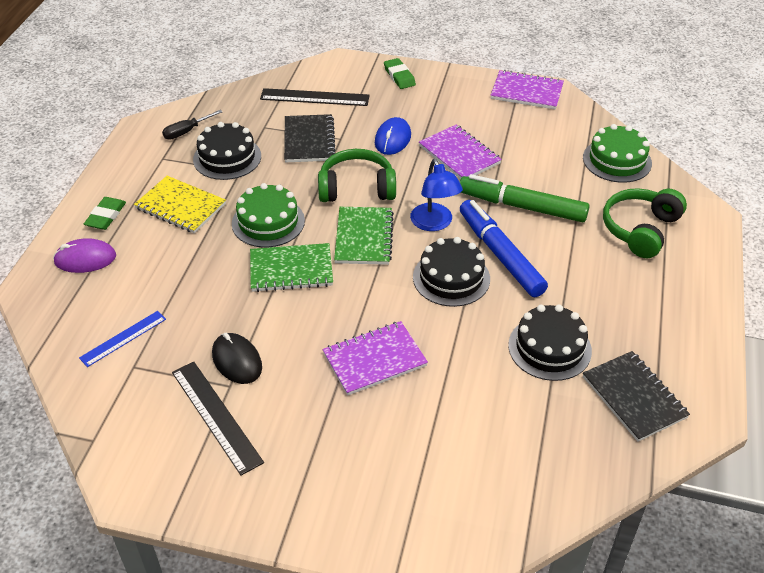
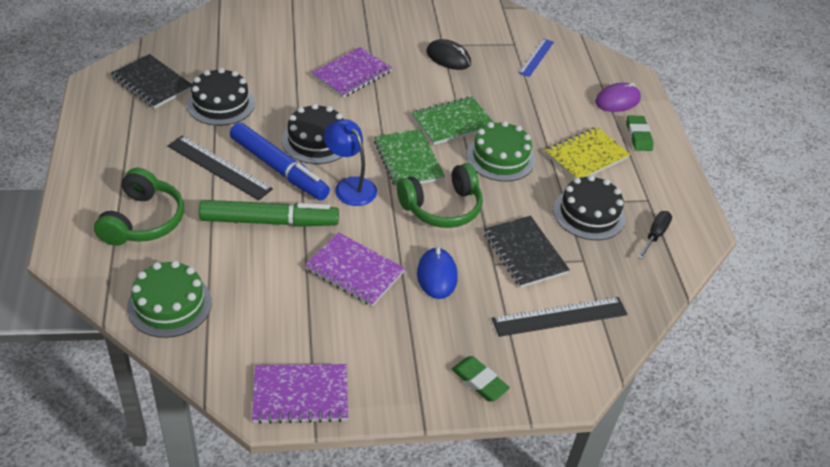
camera: 155 degrees right, 0 degrees up
yellow notebook [134,176,226,234] -> yellow notebook turned 45 degrees counterclockwise [545,127,630,179]
black ruler [172,362,264,475] -> black ruler moved to [168,135,273,200]

